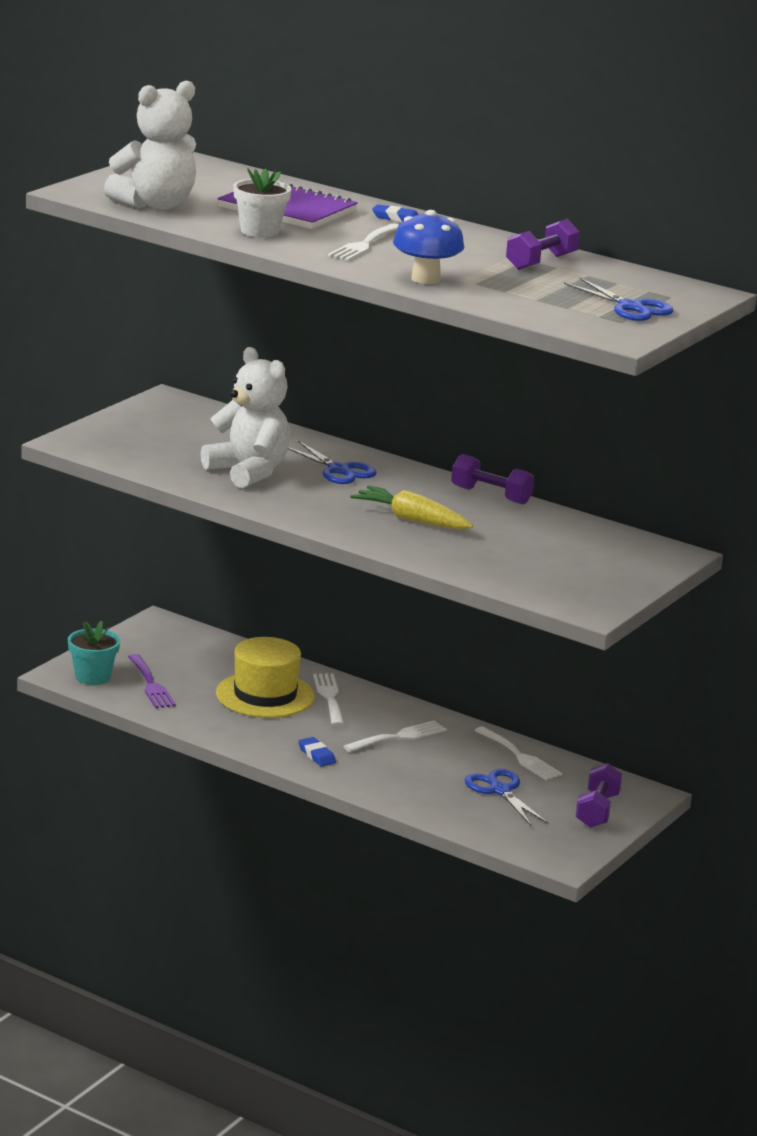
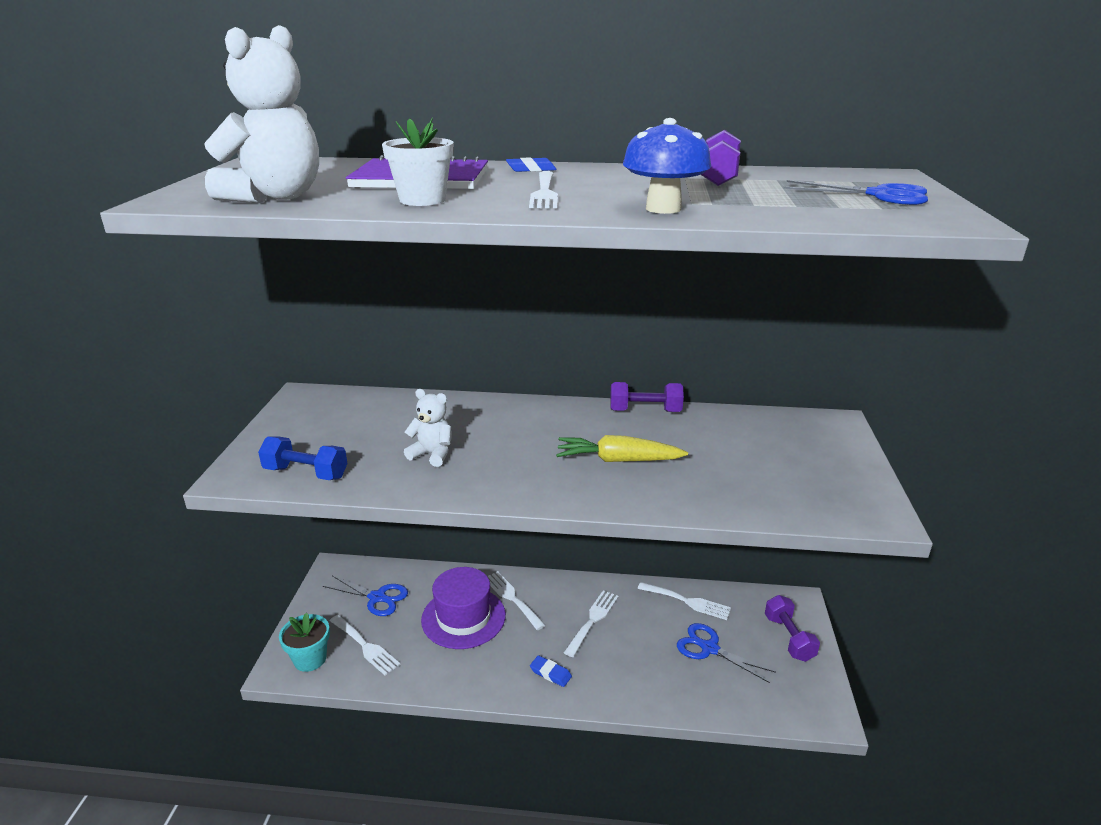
camera: 25 degrees left, 5 degrees up
purple fork [128,654,176,708] -> white fork [330,615,400,675]
white teddy bear [201,347,290,488] -> white teddy bear [404,389,452,467], size x0.56
yellow hat [216,637,315,718] -> purple hat [421,567,506,649]
blue scissors [288,441,376,484] -> blue scissors moved to [323,576,408,616]
none -> blue dumbbell [258,436,348,480]

